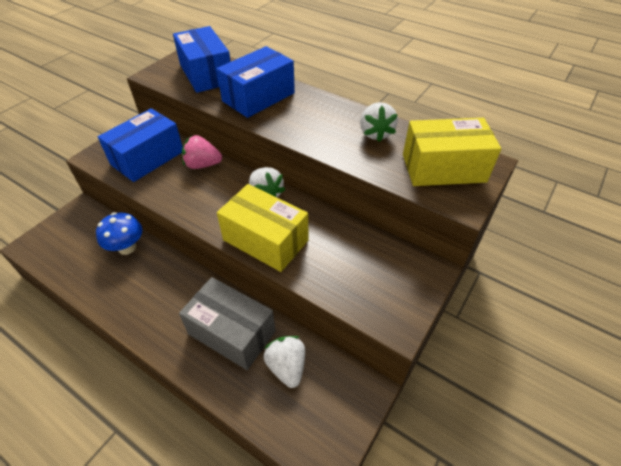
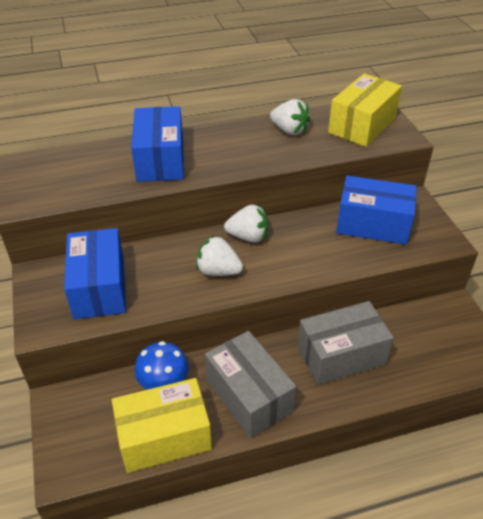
camera: 50 degrees left, 5 degrees down
blue box [173,26,231,93] -> blue box moved to [336,176,417,245]
pink strawberry [182,135,222,169] -> none
yellow box [217,184,308,272] -> yellow box moved to [112,378,212,473]
white strawberry [264,336,305,388] -> white strawberry moved to [196,235,243,276]
none -> grey box [205,331,296,438]

